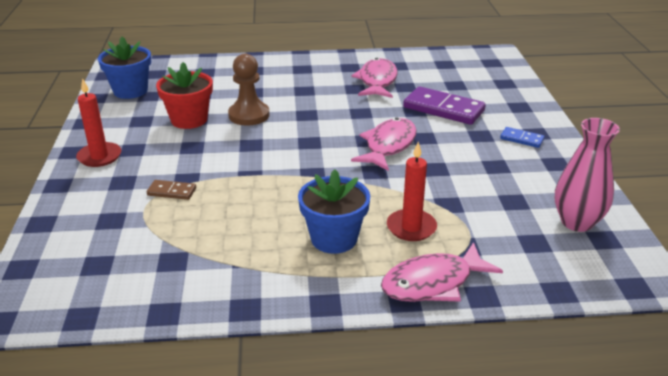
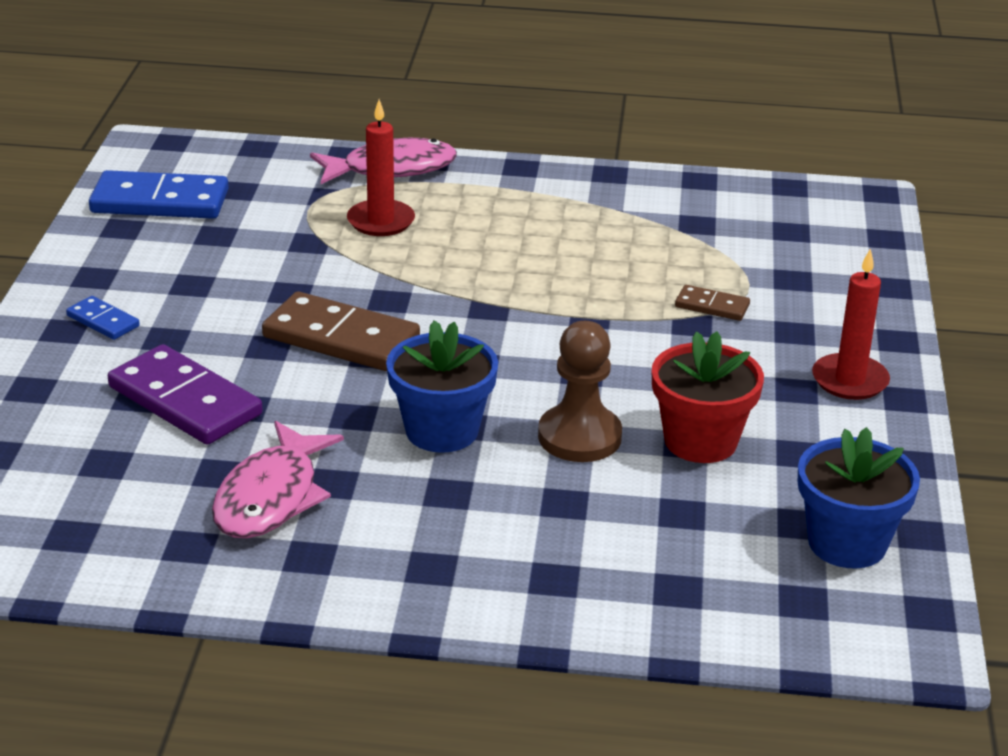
camera: 170 degrees left, 0 degrees up
blue flower pot [298,169,370,254] -> blue flower pot moved to [386,320,498,453]
pink fish [351,118,417,171] -> brown domino [262,291,420,371]
pink vase [555,118,620,232] -> blue domino [89,170,229,219]

